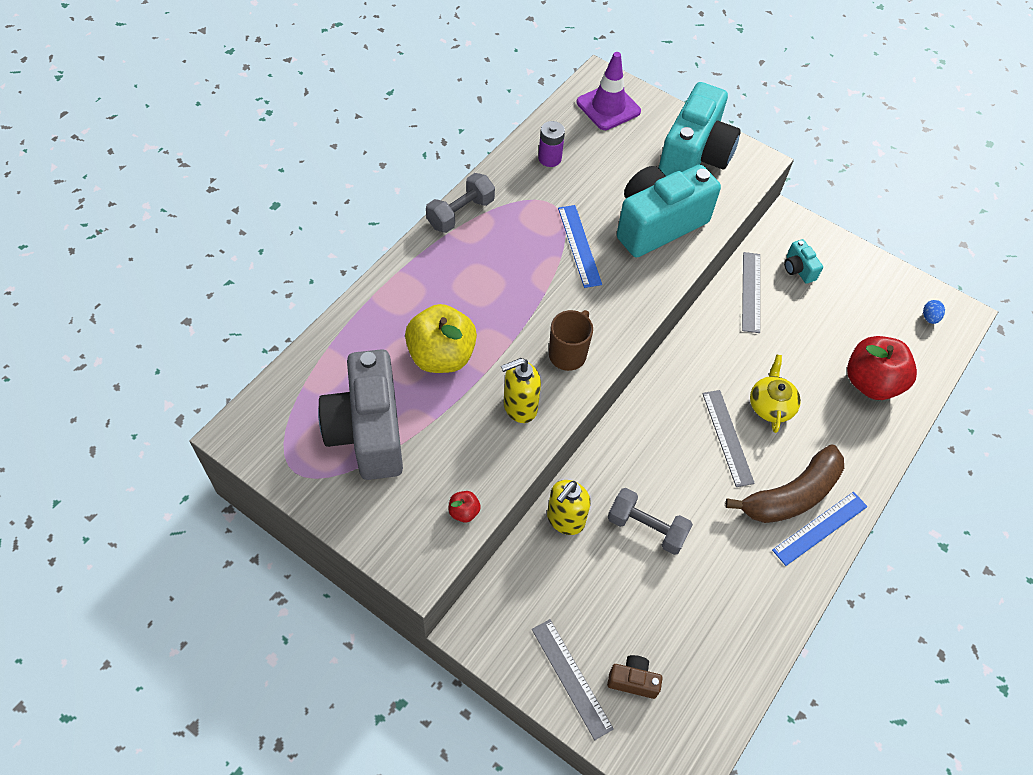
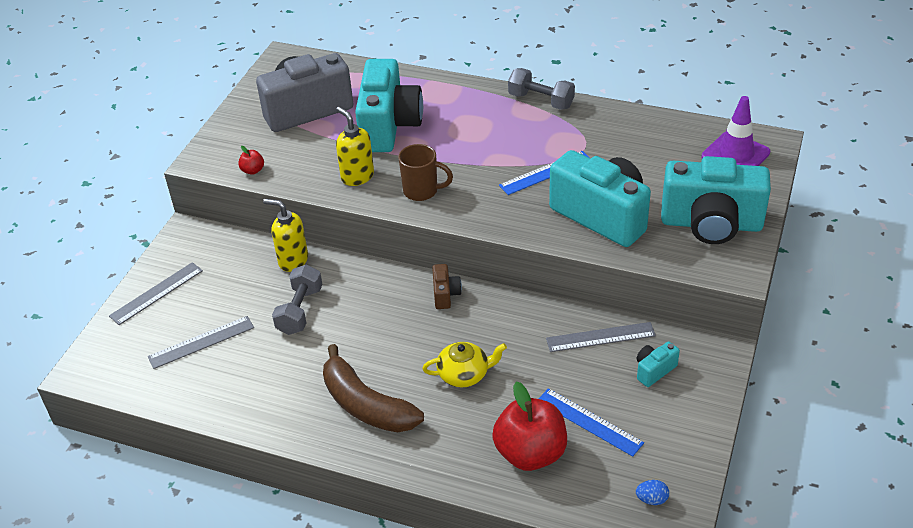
camera: 80 degrees right, 15 degrees down
yellow apple [405,304,477,373] -> turquoise camera [355,59,423,152]
purple battery [538,121,565,167] -> none
brown camera [607,655,663,699] -> brown camera moved to [432,264,462,309]
grey ruler [702,390,755,487] -> grey ruler moved to [148,316,254,369]
blue ruler [772,492,868,566] -> blue ruler moved to [539,388,644,457]

